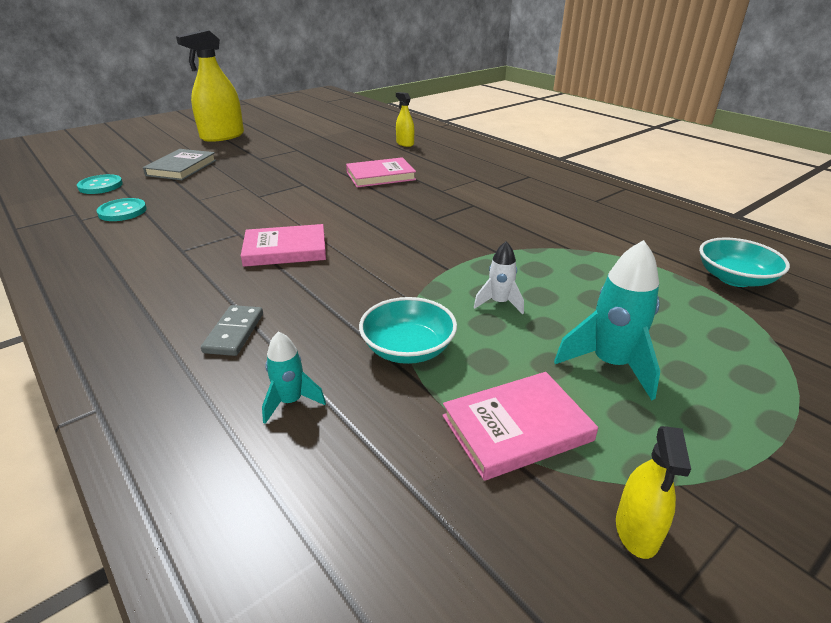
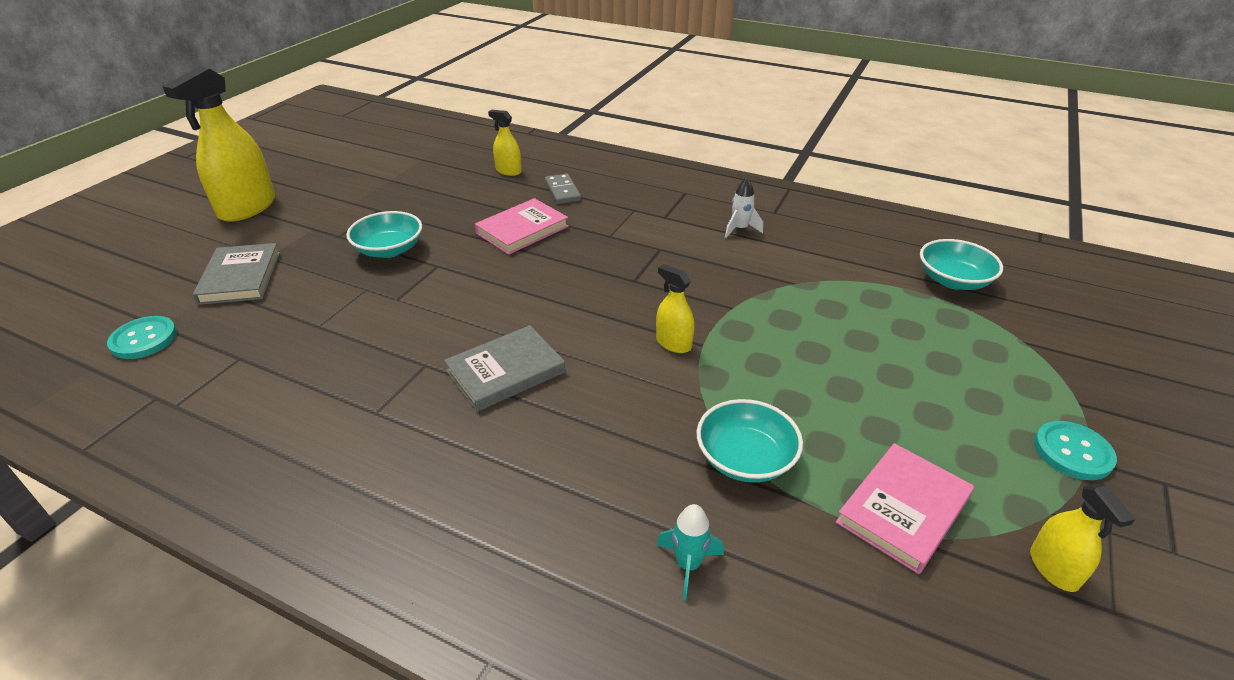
camera: 25 degrees left, 5 degrees up
turquoise button [97,198,147,221] -> turquoise button moved to [1034,421,1117,480]
grey domino [201,305,263,356] -> grey domino moved to [545,174,581,204]
pink book [241,224,326,267] -> grey book [444,325,566,412]
white rocket [474,241,524,314] -> white rocket moved to [725,178,763,238]
turquoise rocket [554,240,660,400] -> none
none -> turquoise bowl [346,211,422,258]
none -> yellow spray bottle [656,264,695,353]

